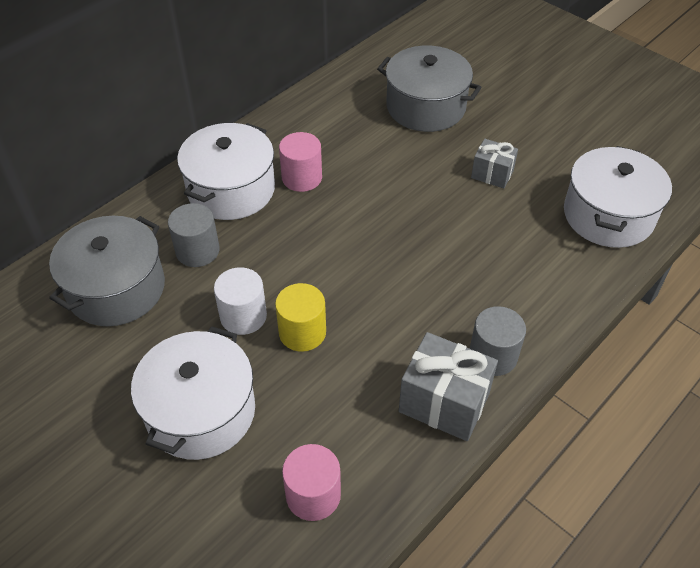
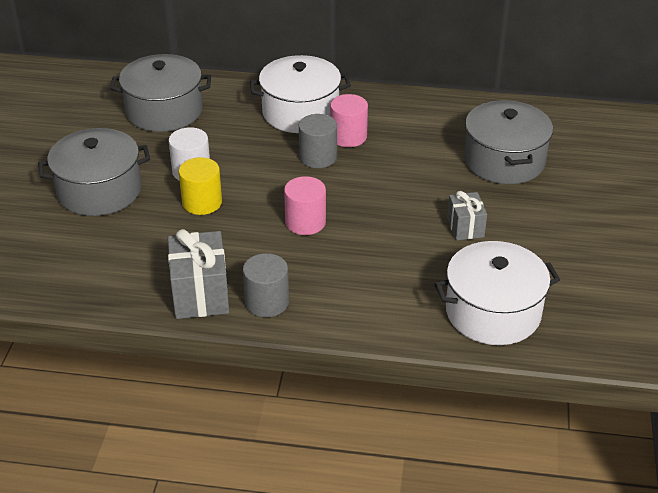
camera: 55 degrees right, 10 degrees down
white pot [131,326,255,460] -> grey pot [38,128,150,216]
grey cylinder [168,203,220,267] -> grey cylinder moved to [299,114,337,168]
pink cylinder [282,444,341,521] -> pink cylinder moved to [284,176,326,235]

